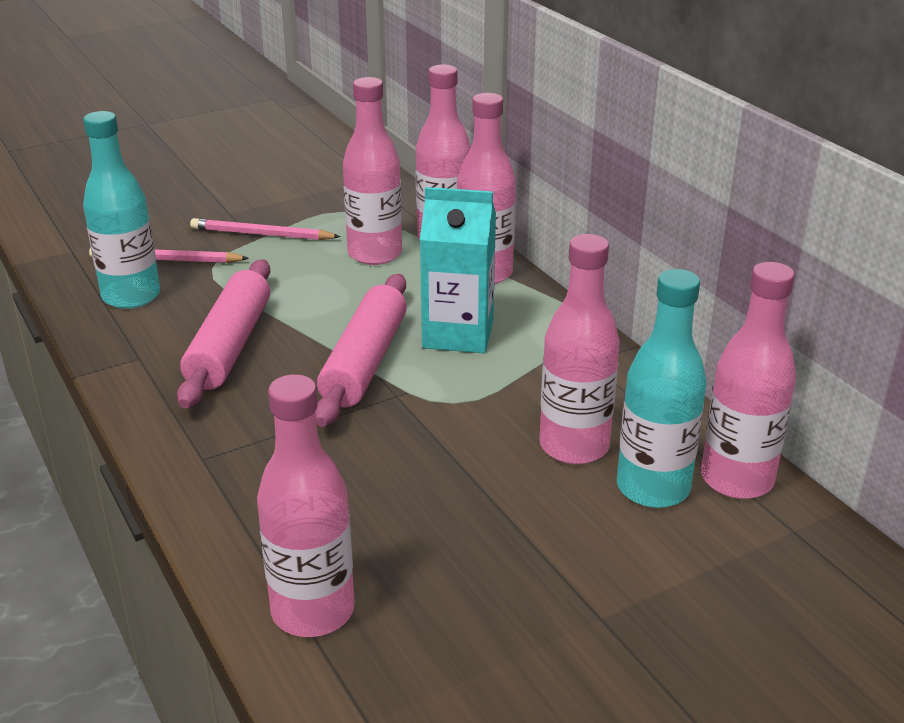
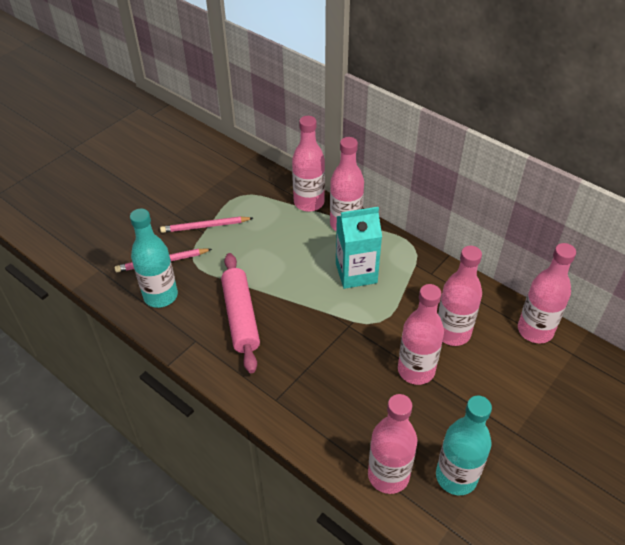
camera: 20 degrees left, 15 degrees up
pink rolling pin [315,274,407,427] -> none
pink bottle [343,77,402,265] -> pink bottle moved to [398,284,444,385]
turquoise bottle [617,269,707,508] -> turquoise bottle moved to [436,396,492,495]

